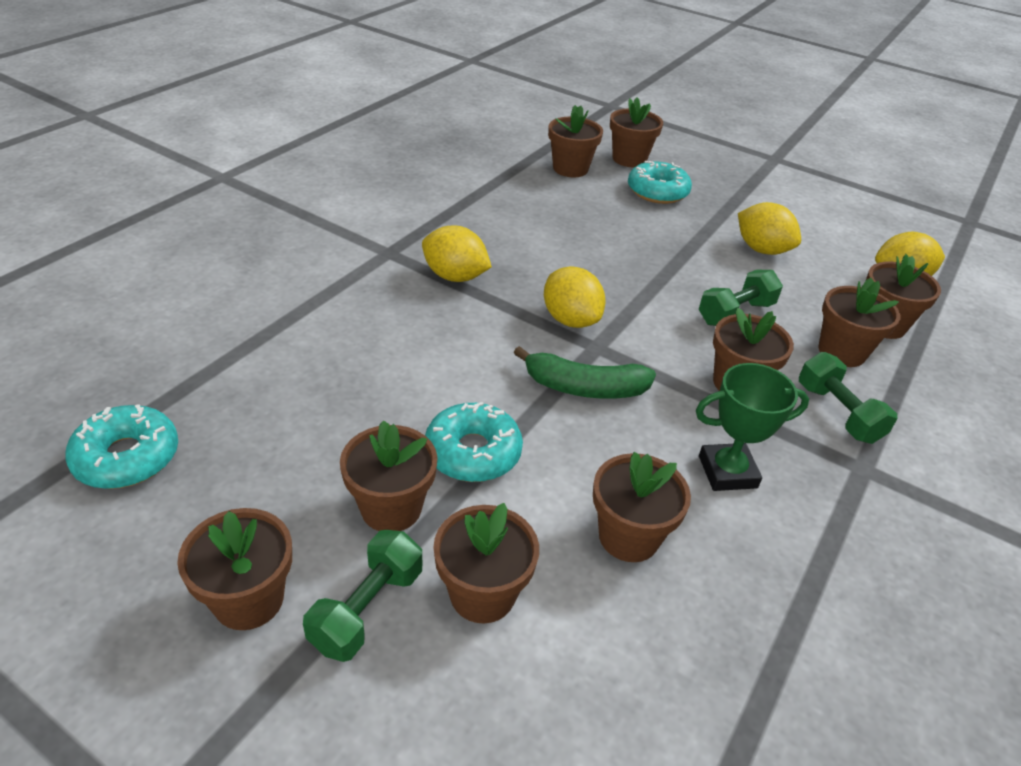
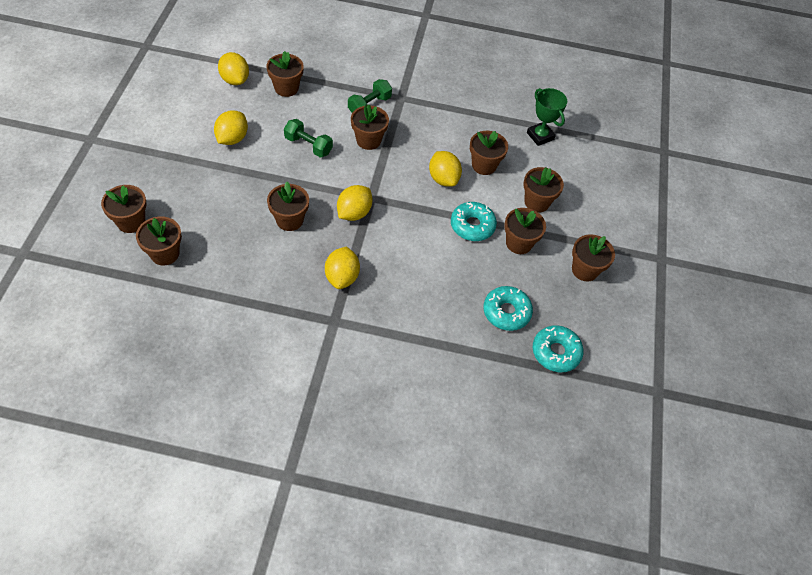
camera: 115 degrees left, 15 degrees up
green dumbbell [303,530,422,662] -> none
green banana [514,346,656,399] -> none
turquoise donut [628,161,692,204] -> turquoise donut moved to [483,286,533,331]
green trophy [696,363,809,491] -> green trophy moved to [527,88,567,146]
brown flower pot [819,278,900,367] -> brown flower pot moved to [267,182,309,231]
none -> yellow lemon [429,151,462,187]

